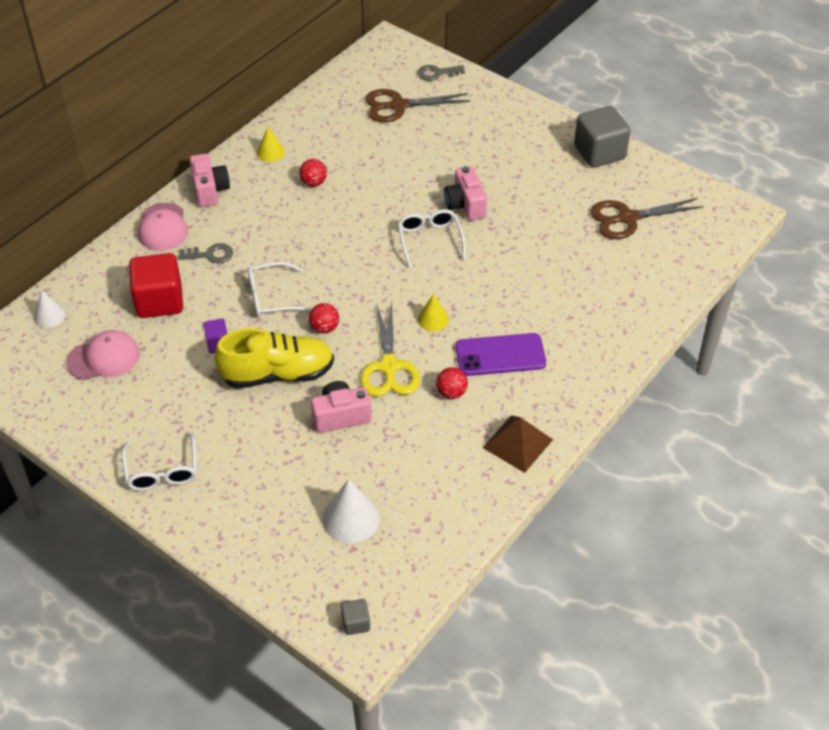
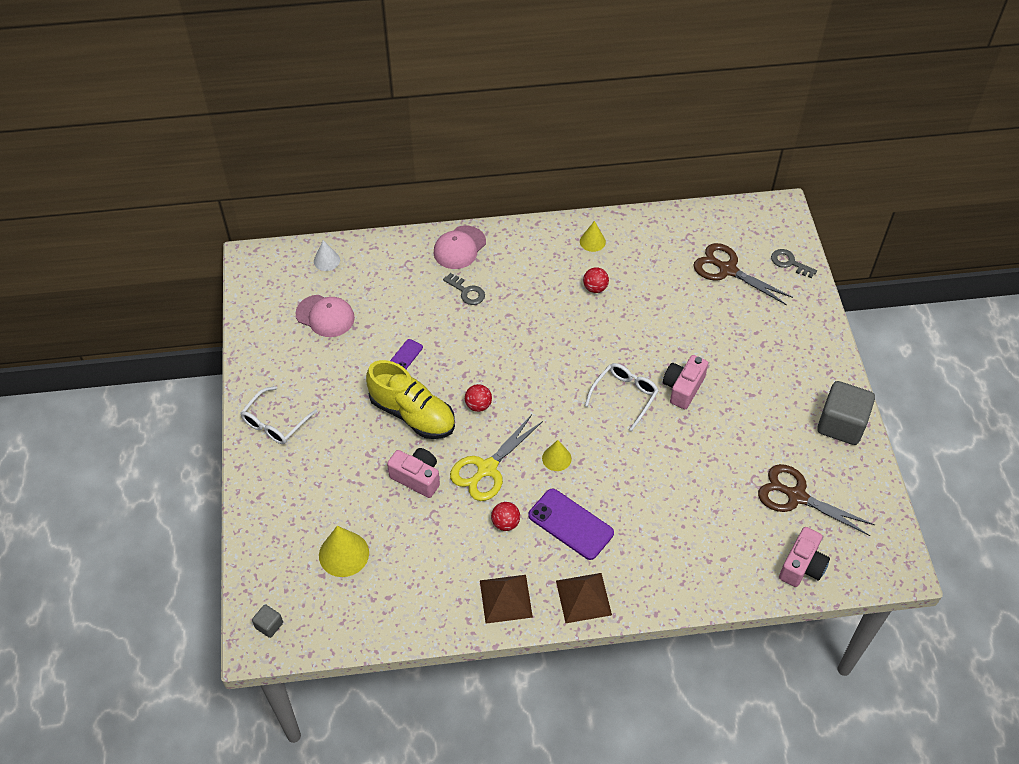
camera: 45 degrees right, 5 degrees up
red cube [129,253,183,318] -> none
pink camera [190,154,230,208] -> pink camera moved to [779,527,830,587]
white glasses [248,262,312,317] -> none
white cone [322,479,380,543] -> yellow cone [319,526,369,577]
none -> brown pyramid [556,573,612,623]

